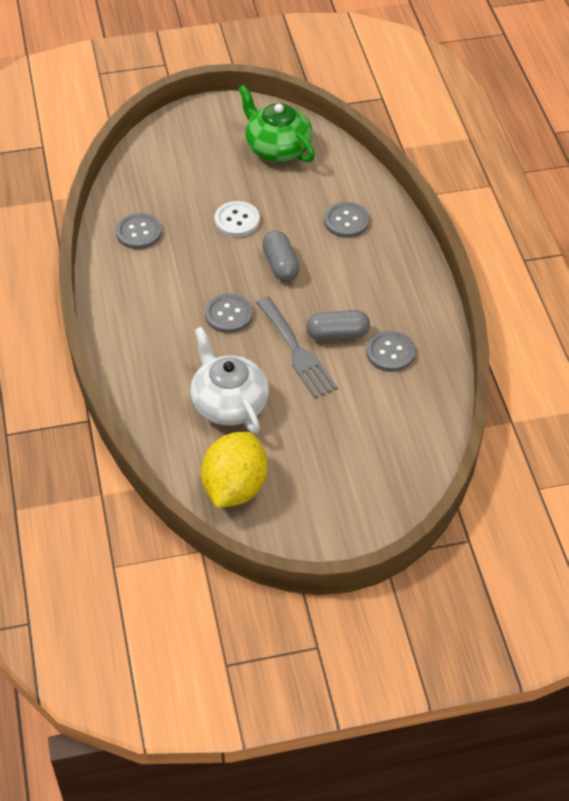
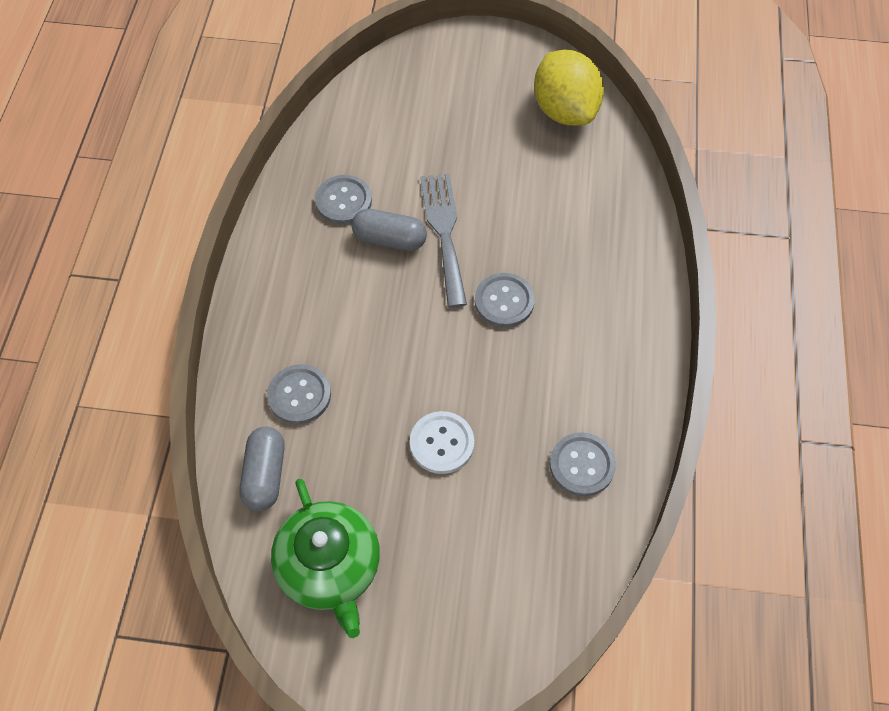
camera: 160 degrees left, 10 degrees up
white teapot [190,327,269,434] -> none
yellow lemon [201,432,268,508] -> yellow lemon turned 60 degrees counterclockwise [534,50,604,126]
grey capsule [262,230,300,281] -> grey capsule moved to [240,427,285,511]

